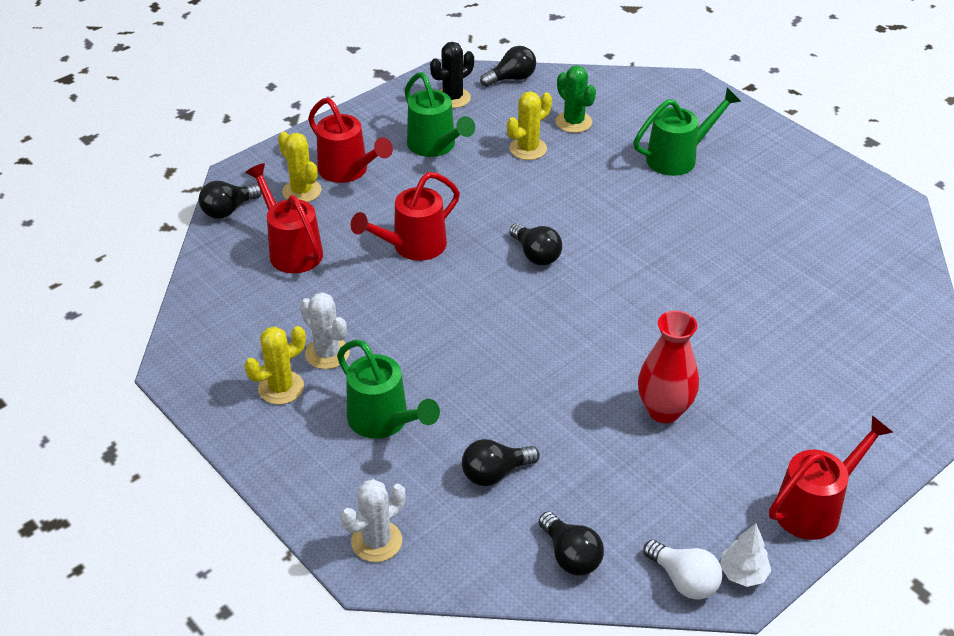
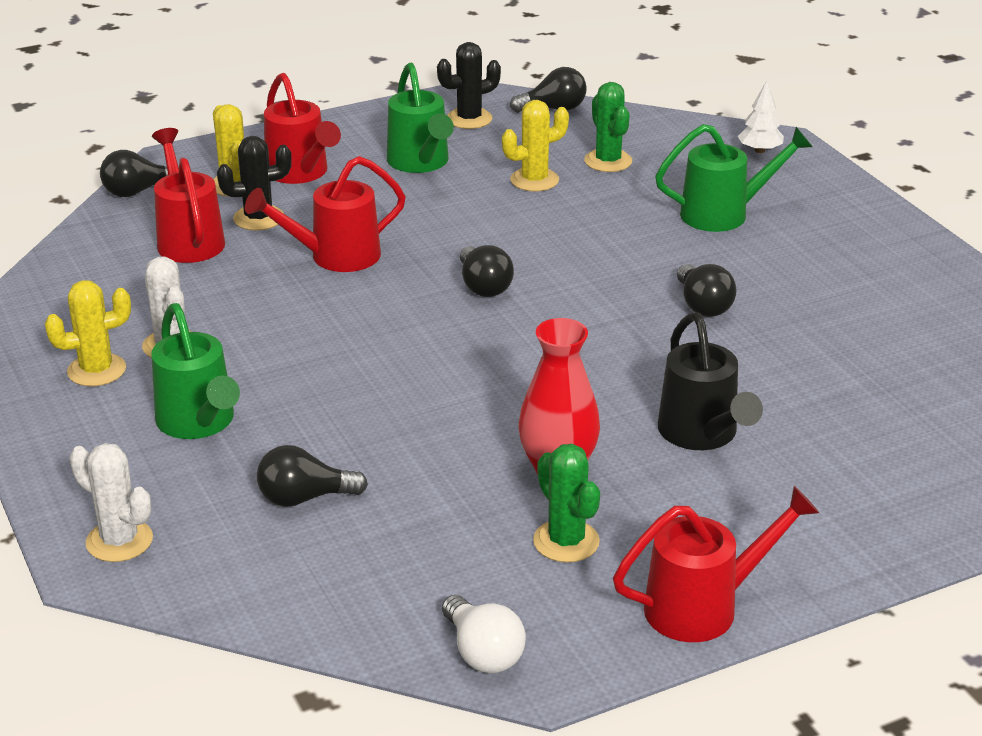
camera: 15 degrees right, 10 degrees down
white cactus [340,479,406,562] -> white cactus turned 60 degrees clockwise [70,443,153,562]
black light bulb [539,511,604,576] -> black light bulb moved to [677,264,736,317]
white tree [720,524,771,587] -> white tree moved to [738,81,784,153]
none -> black cactus [217,136,292,231]
none -> green cactus [533,444,600,563]
none -> black watering can [658,312,763,450]

